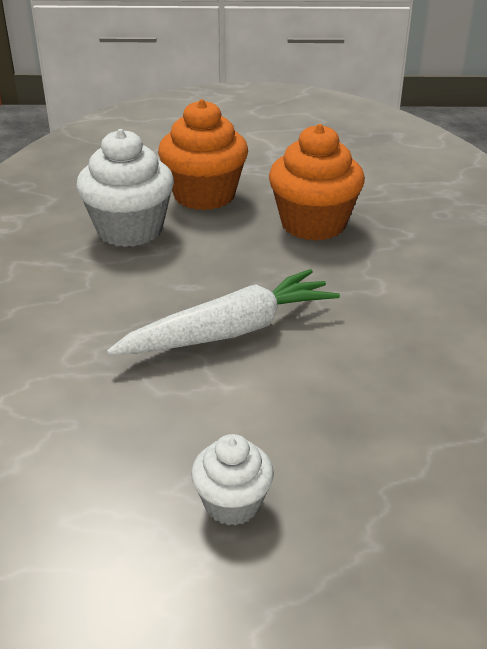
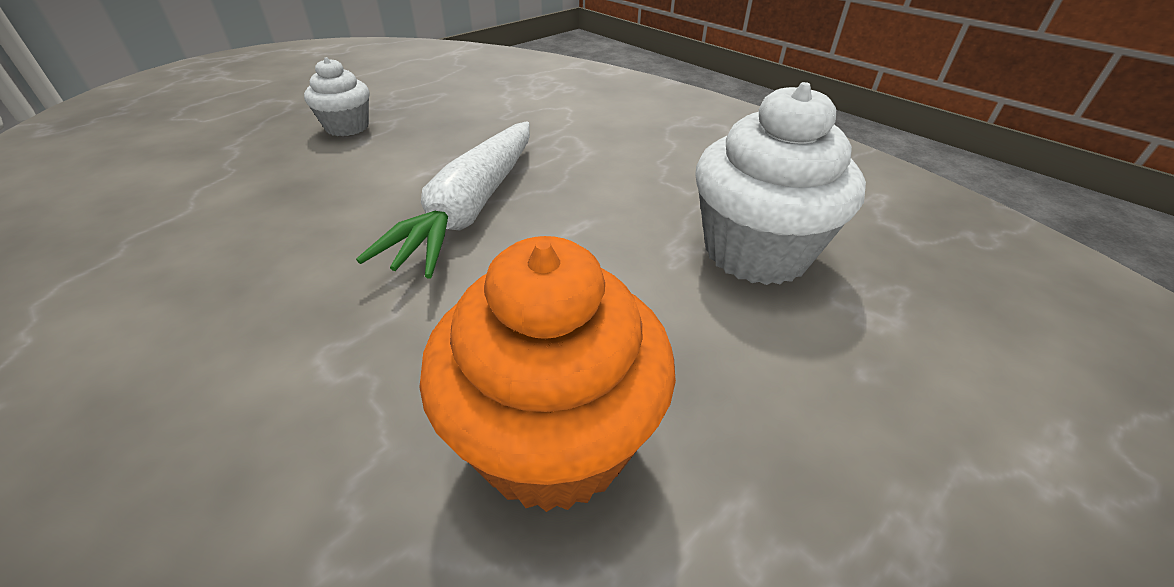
camera: 135 degrees right, 5 degrees up
orange cupcake [158,99,248,210] -> none

